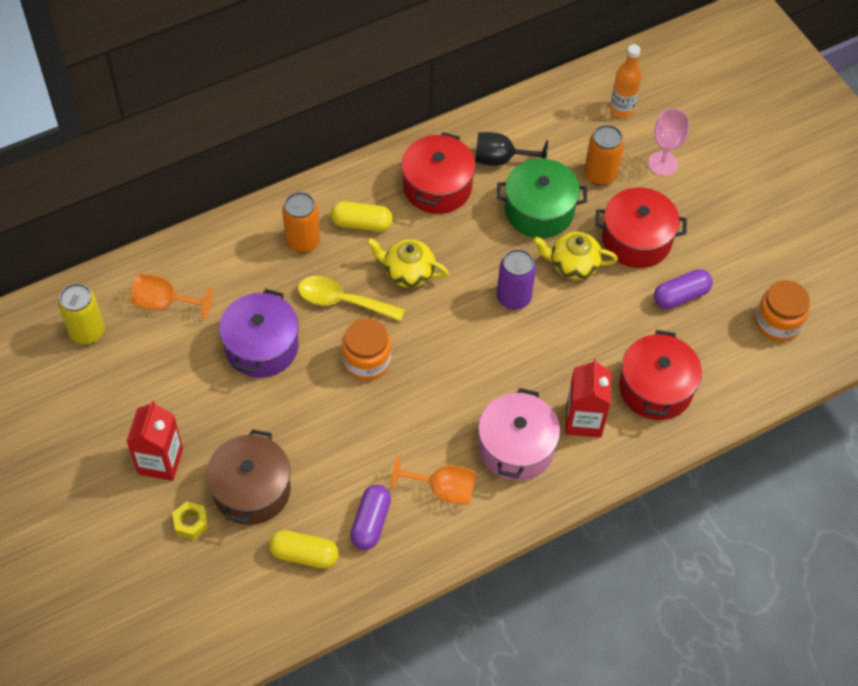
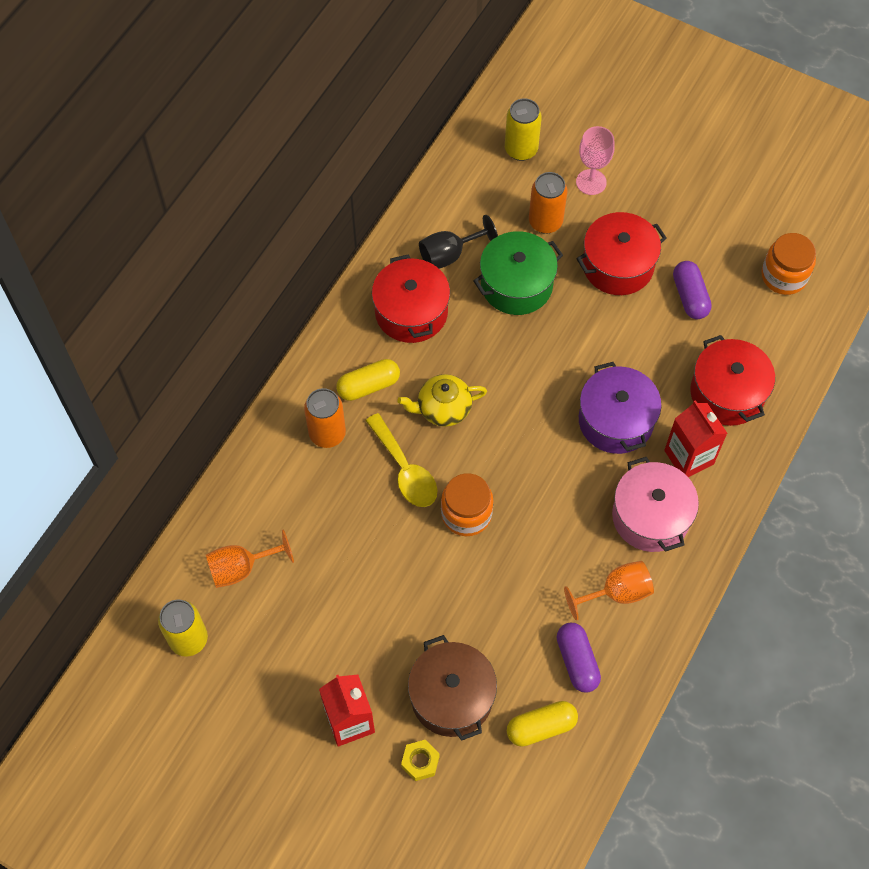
camera: 30 degrees left, 5 degrees up
purple pot [219,289,299,378] -> purple pot moved to [579,362,661,454]
yellow spoon [298,276,405,322] -> yellow spoon turned 105 degrees counterclockwise [366,413,438,507]
purple can [497,249,536,310] -> none
yellow teapot [533,232,618,280] -> none
orange bottle [610,44,642,118] -> yellow can [505,98,542,161]
purple capsule [654,269,713,309] -> purple capsule turned 45 degrees counterclockwise [673,261,712,319]

